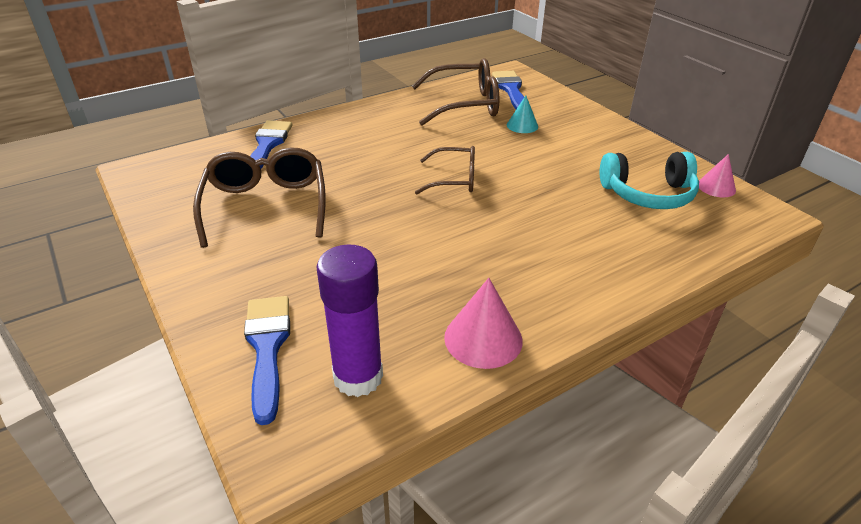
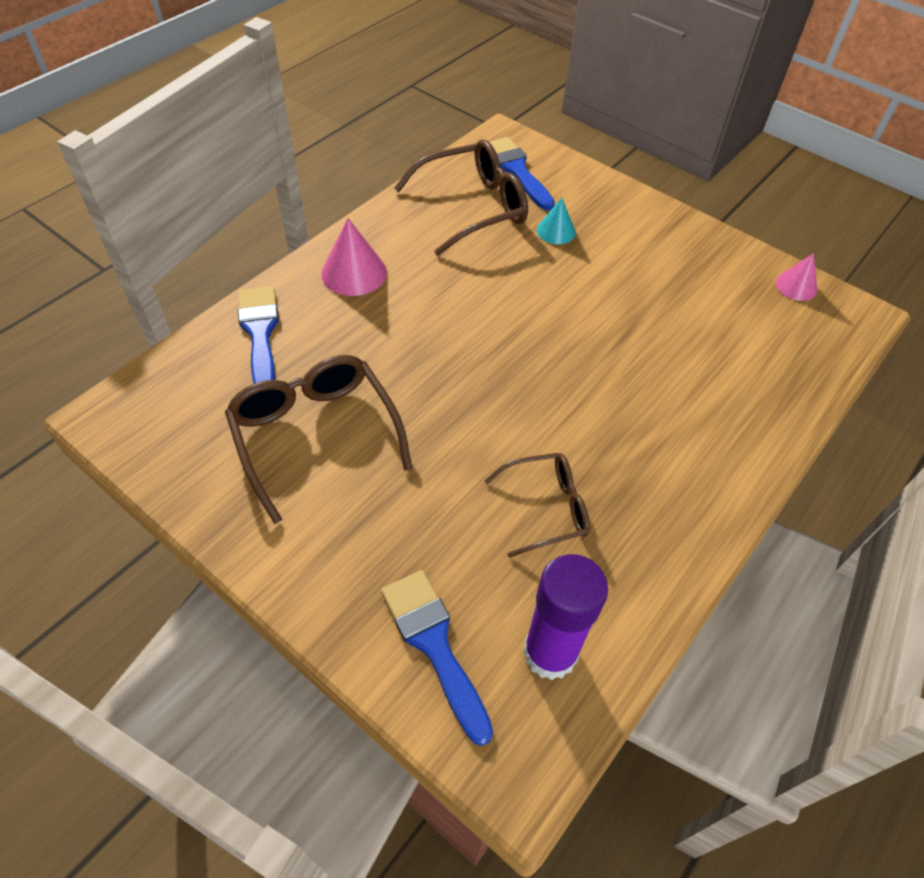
camera: 20 degrees left, 15 degrees up
brown glasses [415,146,475,194] -> brown glasses moved to [484,453,590,558]
pink cone [444,278,523,369] -> pink cone moved to [321,218,387,296]
turquoise headphones [600,152,699,209] -> none

